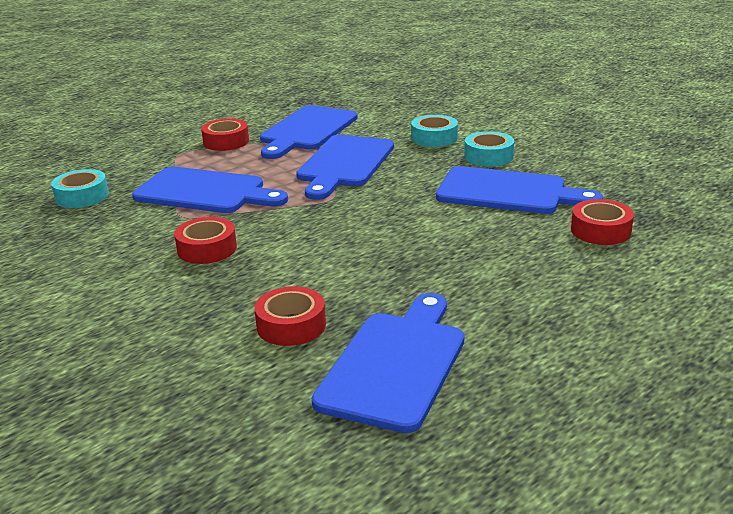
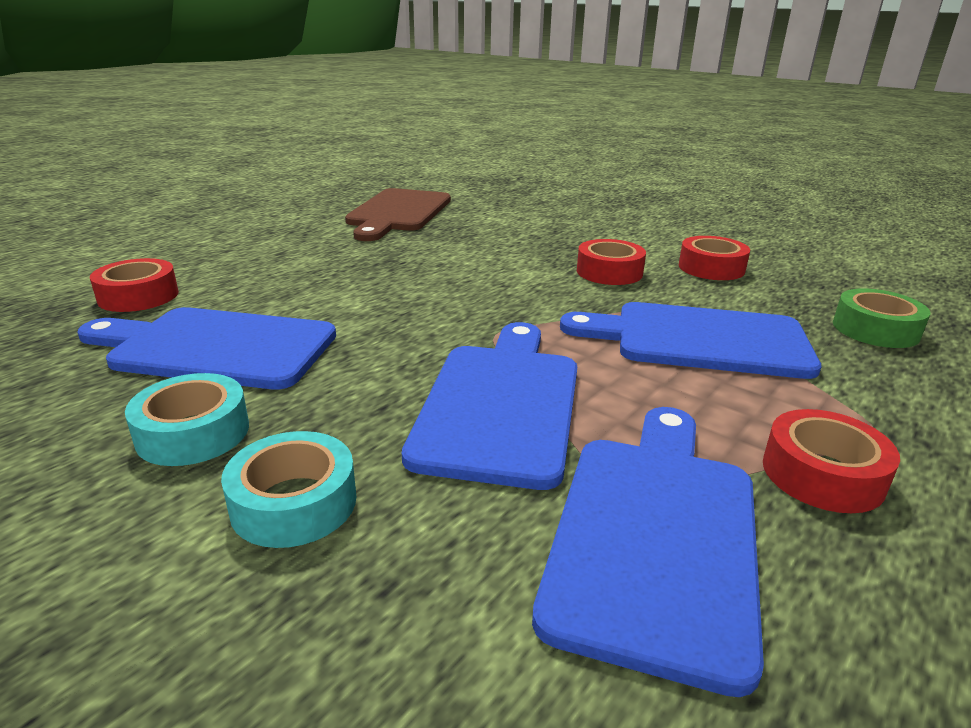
camera: 170 degrees right, 0 degrees up
turquoise tape [51,169,109,208] -> green tape [833,288,930,348]
red tape [254,287,326,346] -> red tape moved to [679,236,750,280]
blue cutting board [312,293,465,433] -> brown cutting board [345,188,451,241]

